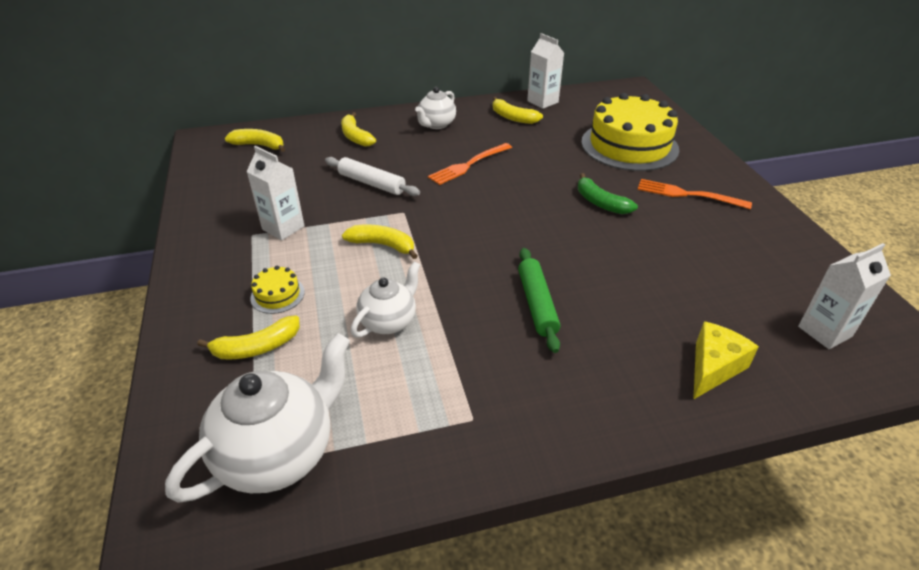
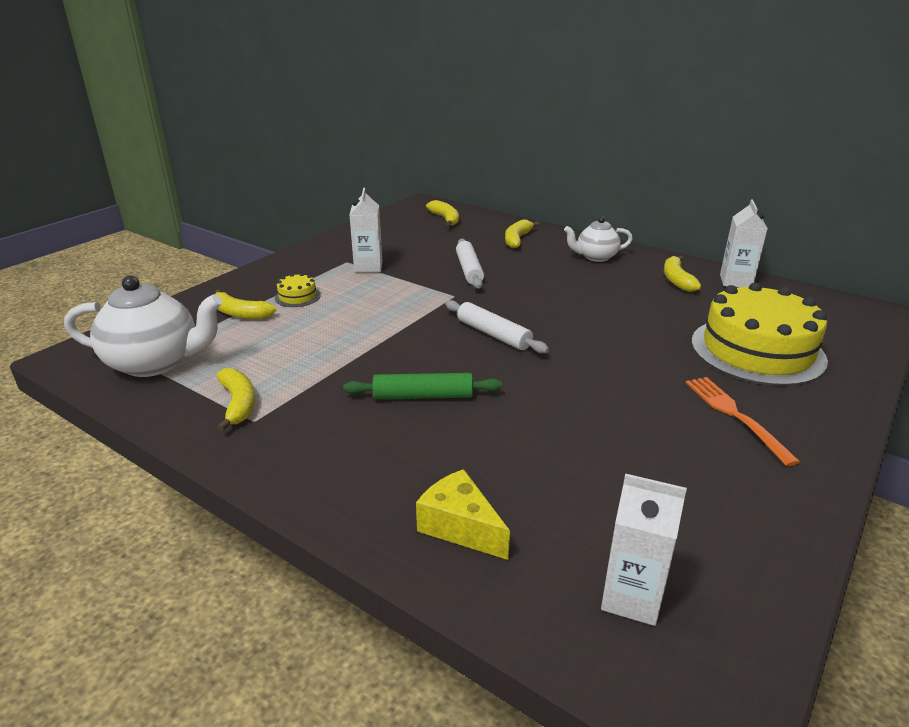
camera: 50 degrees right, 10 degrees down
yellow banana [342,224,418,259] -> yellow banana moved to [216,368,255,431]
white teapot [351,261,420,338] -> none
orange fork [428,143,512,185] -> none
green rolling pin [518,248,560,353] -> green rolling pin turned 45 degrees clockwise [343,373,502,399]
green banana [578,173,638,214] -> none
yellow cheese [693,321,759,400] -> yellow cheese turned 135 degrees counterclockwise [416,469,510,560]
none -> white rolling pin [445,300,549,353]

